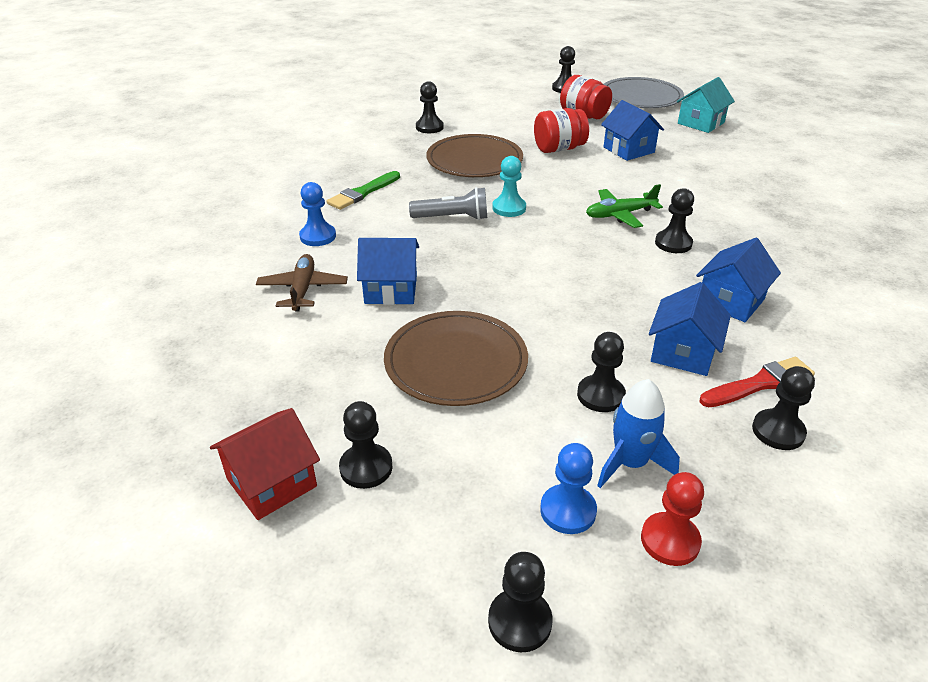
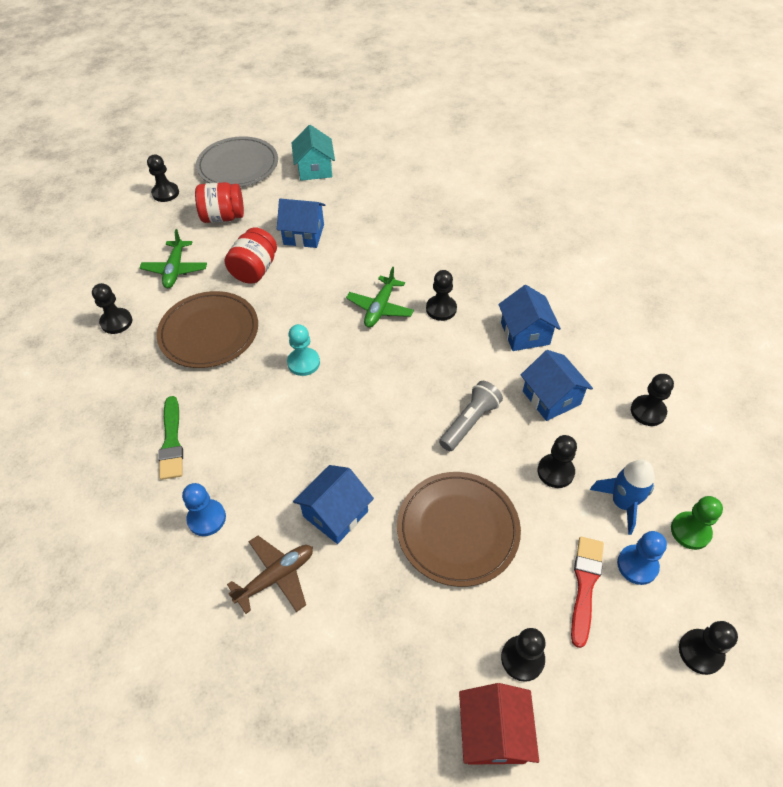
camera: 50 degrees left, 15 degrees up
brown plane [256,254,348,311] -> brown plane turned 105 degrees clockwise [227,536,313,614]
grey flashlight [409,187,487,220] -> grey flashlight moved to [439,381,503,451]
red pawn [641,472,704,566] -> green pawn [671,496,723,550]
red brush [700,357,815,407] -> red brush moved to [571,537,604,648]
none -> green plane [140,229,207,288]

